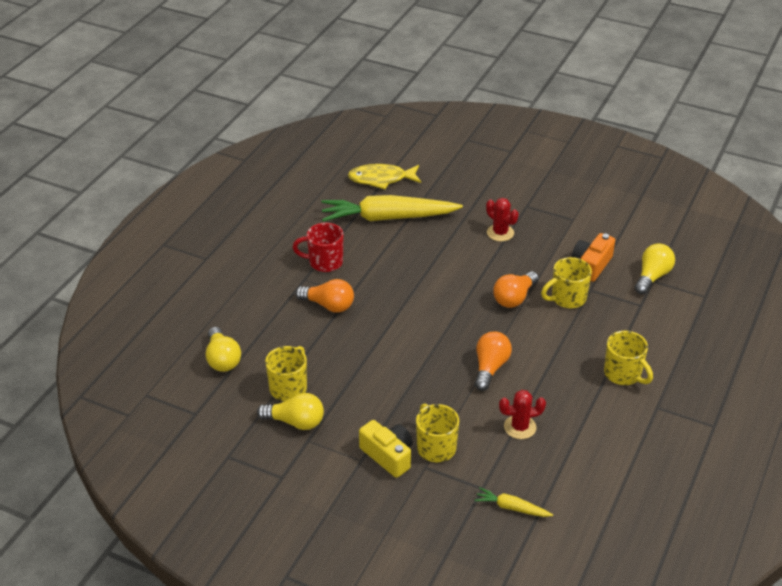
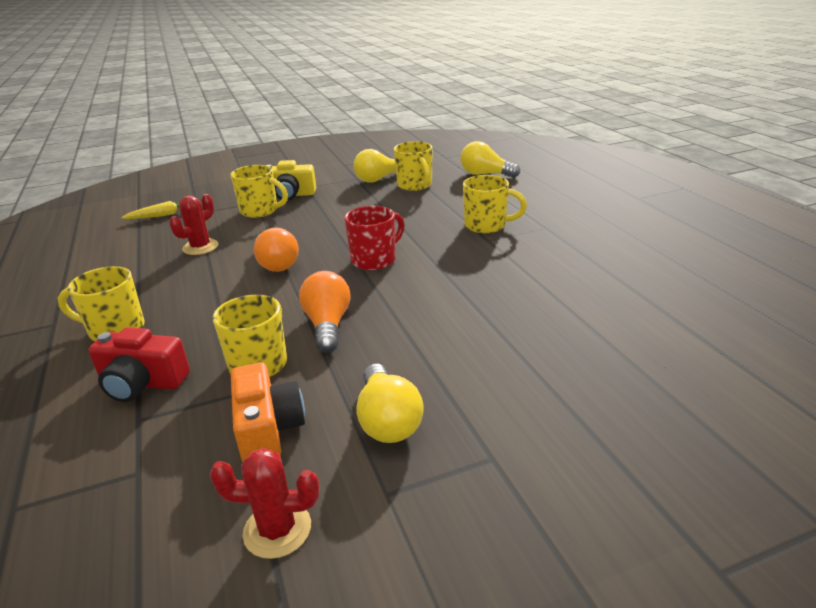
camera: 135 degrees right, 10 degrees down
red mug [292,223,343,272] -> red mug moved to [344,205,405,270]
orange light bulb [295,279,354,313] -> yellow mug [463,175,527,233]
yellow carrot [321,195,463,222] -> none
yellow fish [348,164,421,189] -> none
red cactus [486,198,519,241] -> red cactus moved to [210,448,320,559]
yellow light bulb [635,243,675,294] -> yellow light bulb moved to [356,364,424,443]
none -> red camera [88,327,190,402]

